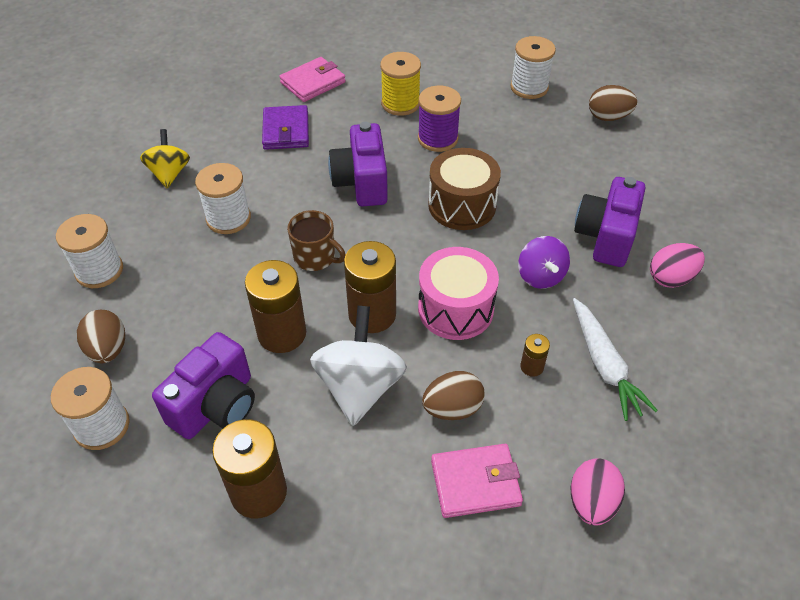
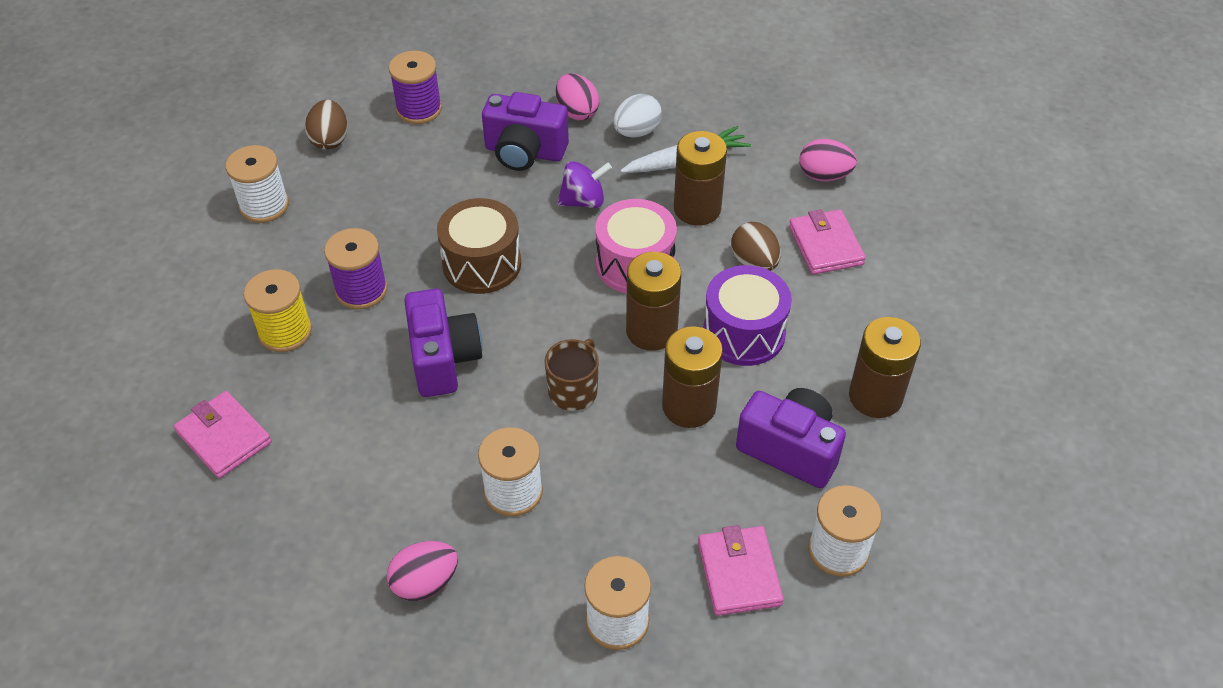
camera: 95 degrees left, 0 degrees up
brown egg [77,310,125,363] -> pink wallet [698,525,784,616]
yellow spinning top [140,129,190,188] -> pink egg [387,541,458,601]
purple wallet [262,105,309,150] -> none
white spinning top [310,306,407,426] -> purple drum [703,265,792,366]
purple camera [328,122,388,206] -> purple camera turned 90 degrees counterclockwise [404,289,483,397]
brown battery [520,334,550,377] -> brown battery [674,131,727,225], size x2.14
none -> purple spool [389,50,442,124]
none -> white egg [613,94,662,138]

